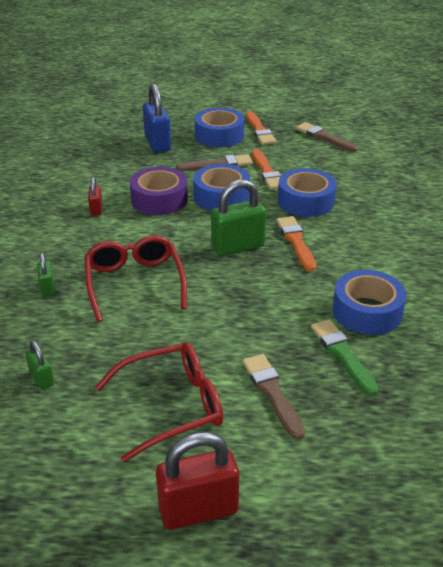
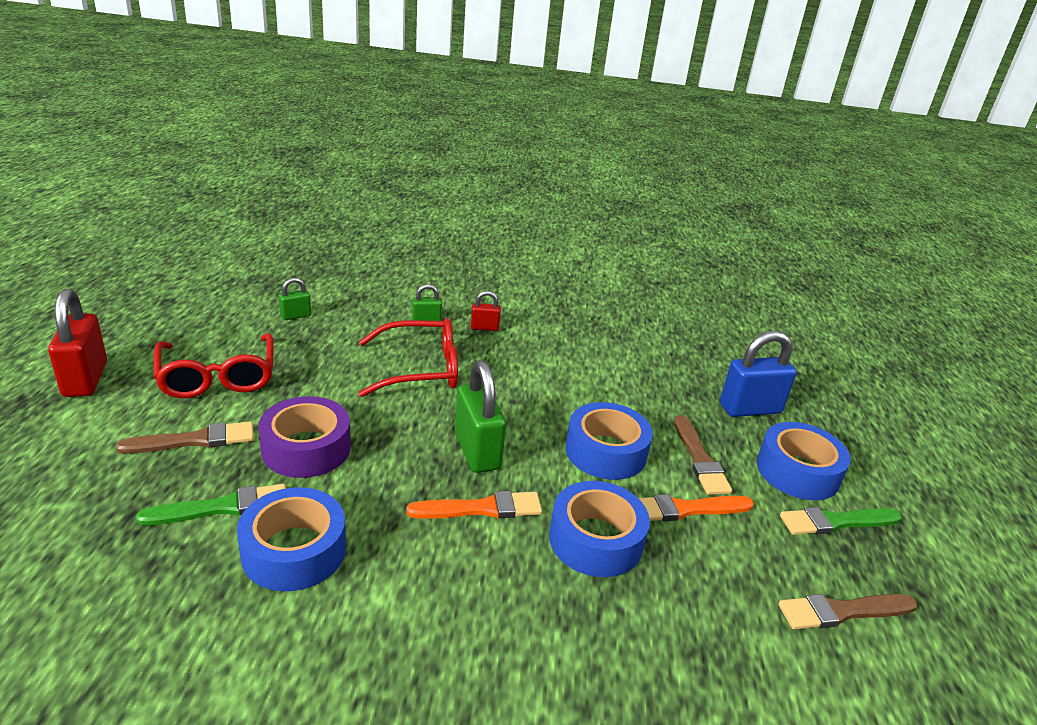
camera: 90 degrees right, 5 degrees down
red padlock [88,177,102,216] -> red padlock moved to [471,291,501,331]
purple tape [130,167,188,215] -> purple tape moved to [258,396,351,478]
orange brush [246,111,276,145] -> green brush [780,507,902,535]
brown brush [296,122,358,152] -> brown brush turned 150 degrees counterclockwise [778,594,917,629]

